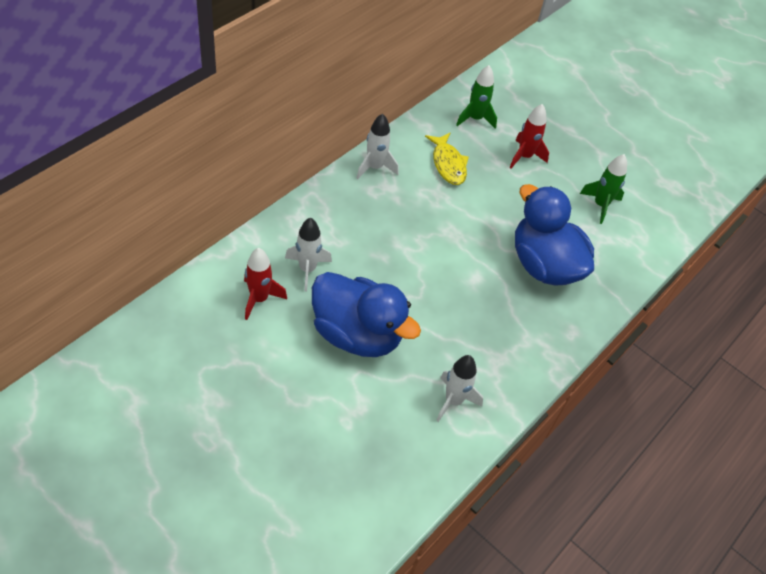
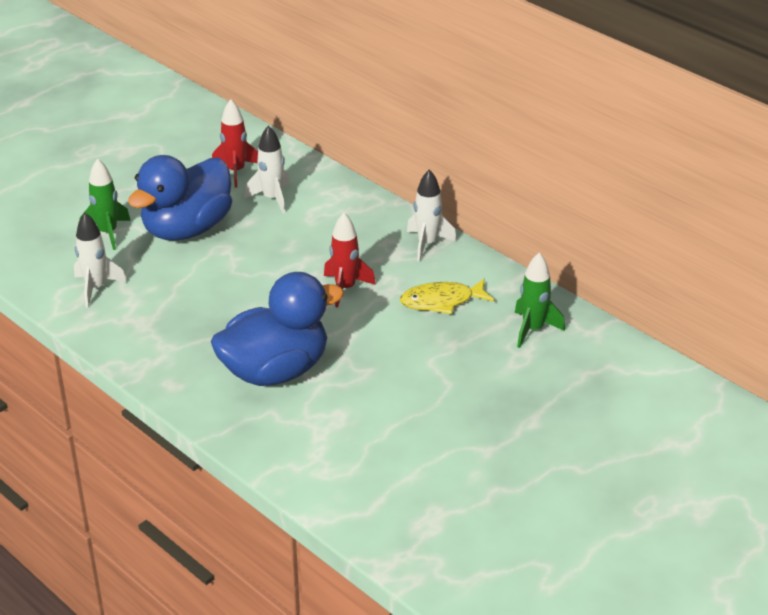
camera: 100 degrees right, 15 degrees down
red rocket [510,104,549,168] -> red rocket moved to [324,213,376,307]
green rocket [580,154,627,224] -> green rocket moved to [80,158,131,250]

